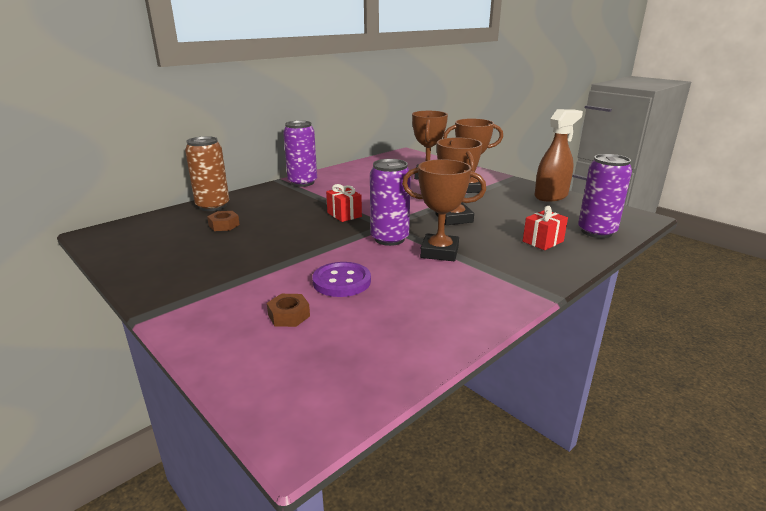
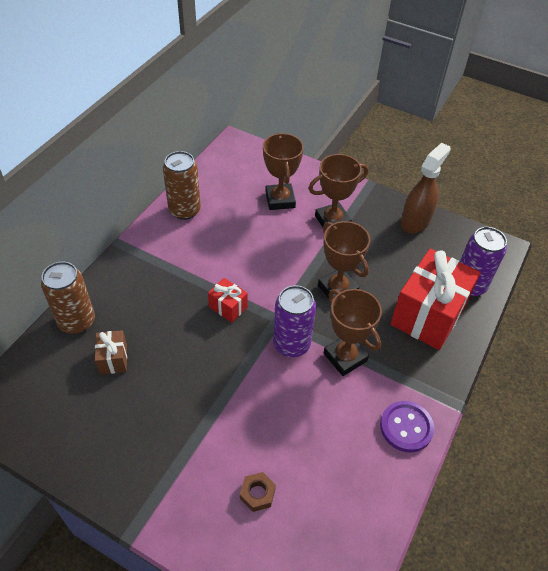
camera: 20 degrees left, 25 degrees up
brown nut [207,211,240,231] -> brown gift [95,330,127,374]
purple can [283,121,317,187] -> none
purple button [312,262,371,297] -> purple button moved to [380,401,434,452]
brown trophy [402,159,486,261] -> brown trophy turned 60 degrees clockwise [324,289,382,376]
red gift [523,206,568,250] -> red gift [390,248,481,350], size x2.19
none -> brown can [163,151,201,220]

